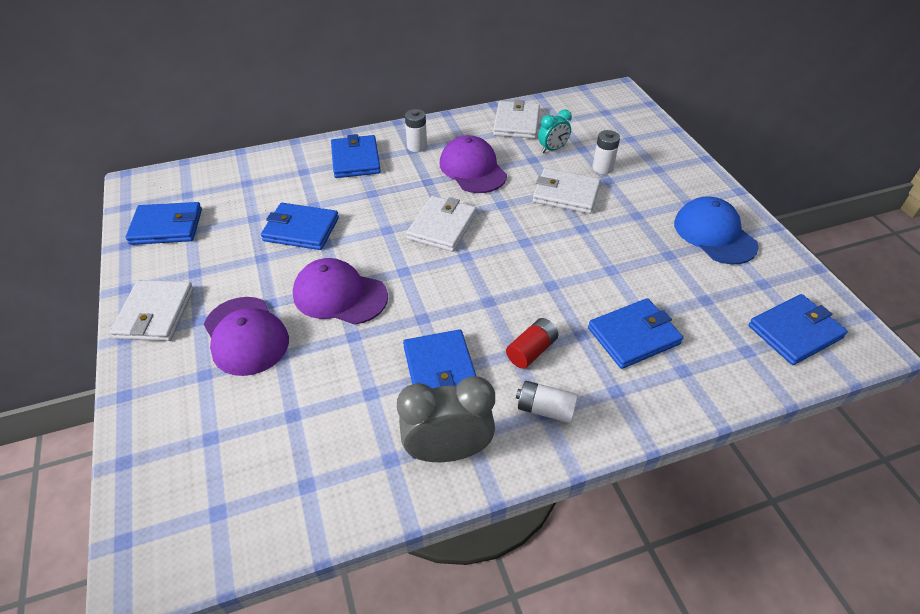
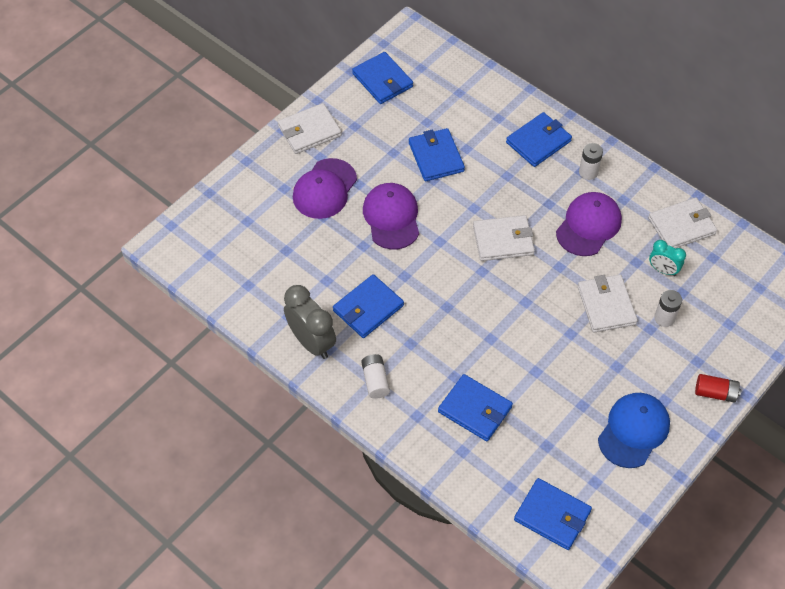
camera: 60 degrees right, 10 degrees up
red battery [506,318,558,369] -> red battery moved to [695,374,741,403]

